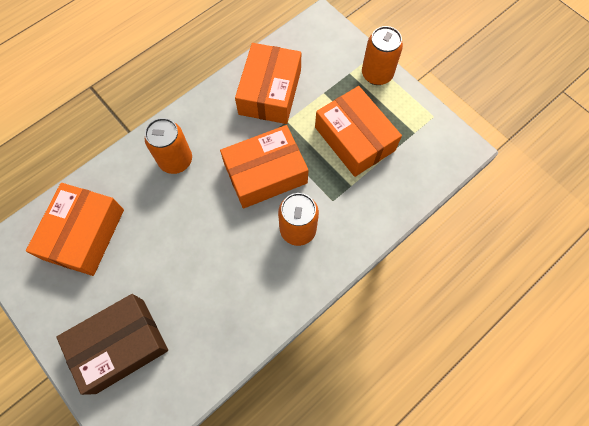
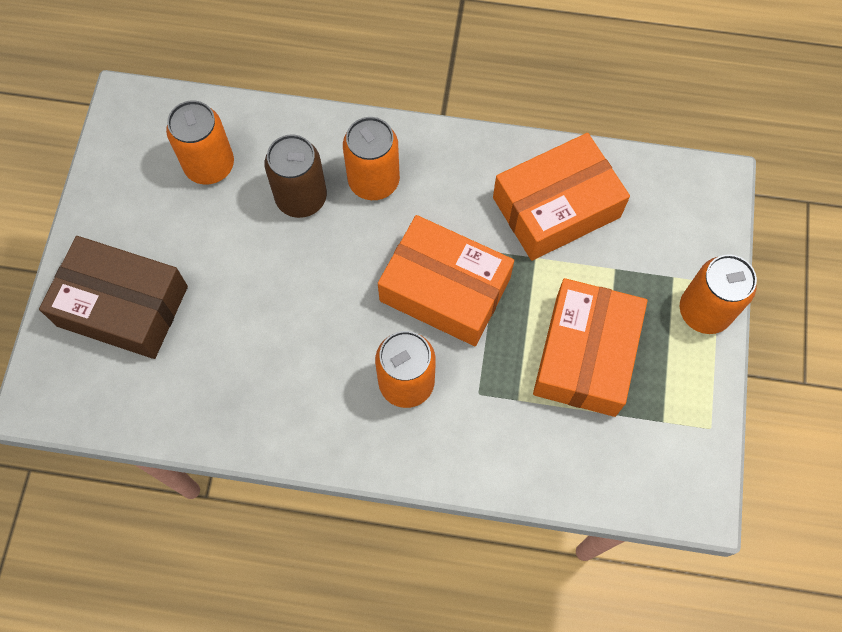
camera: 50 degrees right, 0 degrees up
orange box [26,183,124,276] -> orange can [166,100,234,185]
none -> brown can [265,135,327,218]

